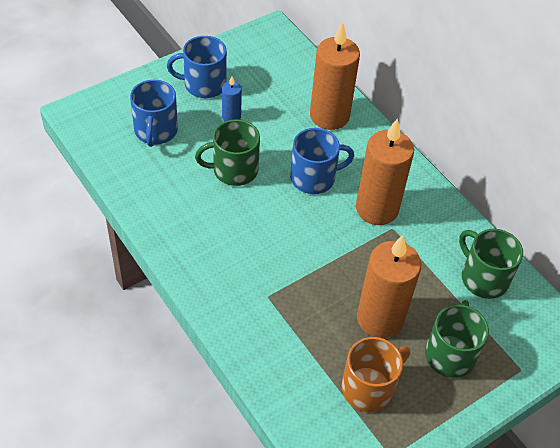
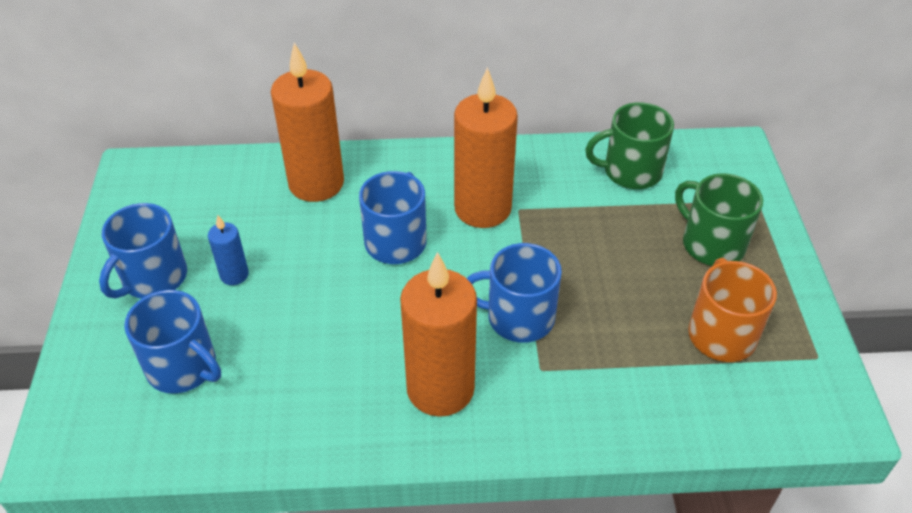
camera: 55 degrees left, 5 degrees down
green mug [195,119,260,186] -> none
orange candle [357,235,421,338] -> orange candle moved to [400,252,477,417]
none -> blue mug [467,243,562,343]

